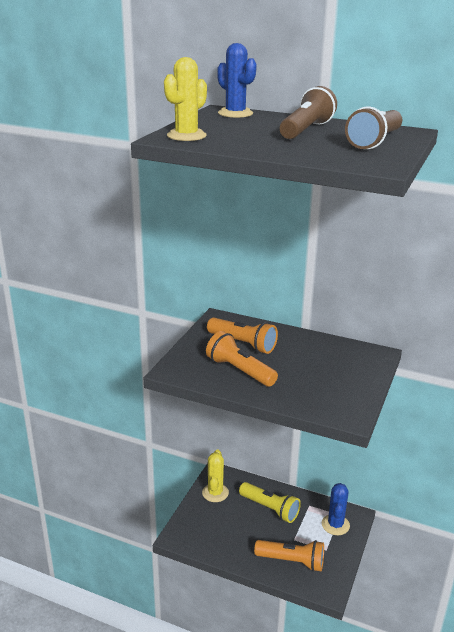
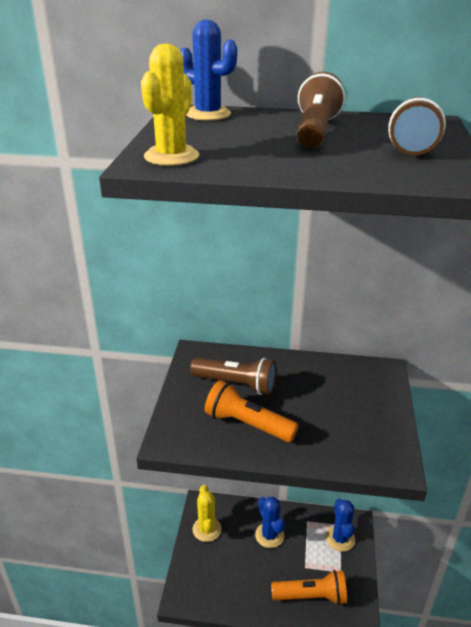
camera: 15 degrees left, 5 degrees up
orange flashlight [207,318,278,354] -> brown flashlight [190,358,277,395]
yellow flashlight [239,482,301,523] -> blue cactus [255,497,285,548]

